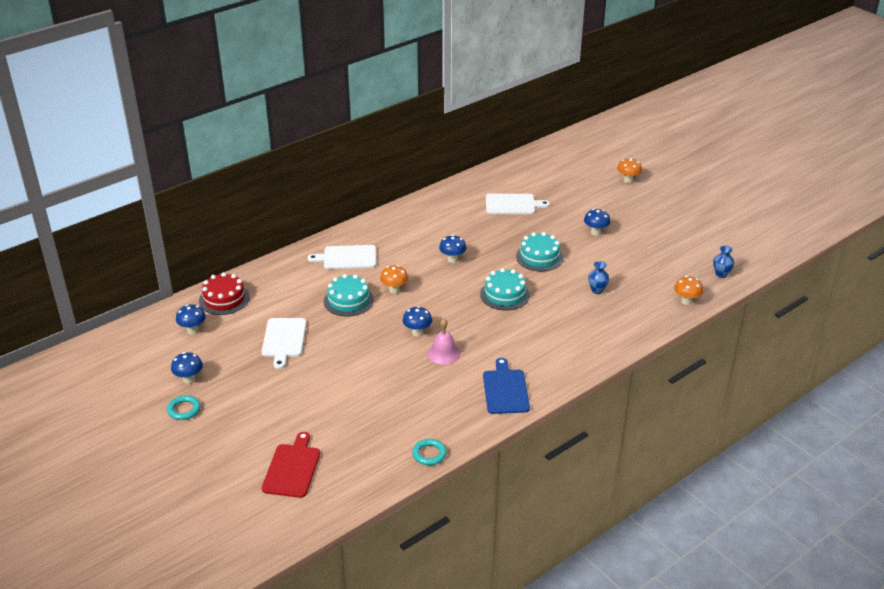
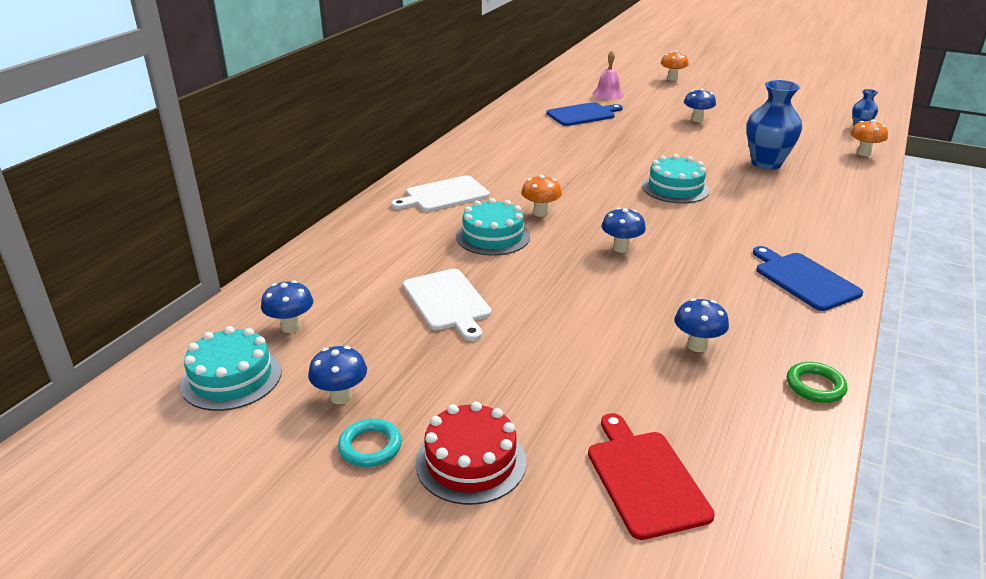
camera: 25 degrees left, 5 degrees down
red cake [199,272,250,315] -> red cake moved to [415,401,526,505]
turquoise ring [412,439,447,465] -> green ring [787,362,847,403]
pink bell [427,318,460,365] -> pink bell moved to [592,51,624,100]
blue mushroom [439,235,466,263] -> blue mushroom moved to [674,298,729,352]
white cutting board [486,194,550,214] -> blue cutting board [546,102,623,126]
turquoise cake [516,232,564,271] -> turquoise cake moved to [180,326,282,411]
blue vase [588,261,609,294] -> blue vase [746,80,802,170], size x1.98

